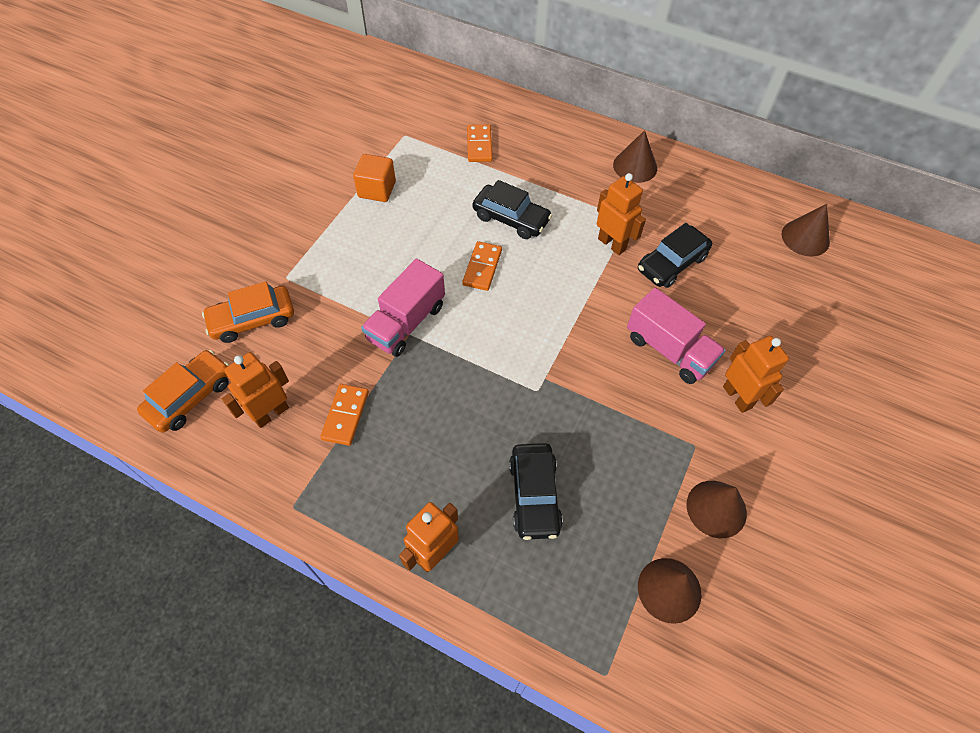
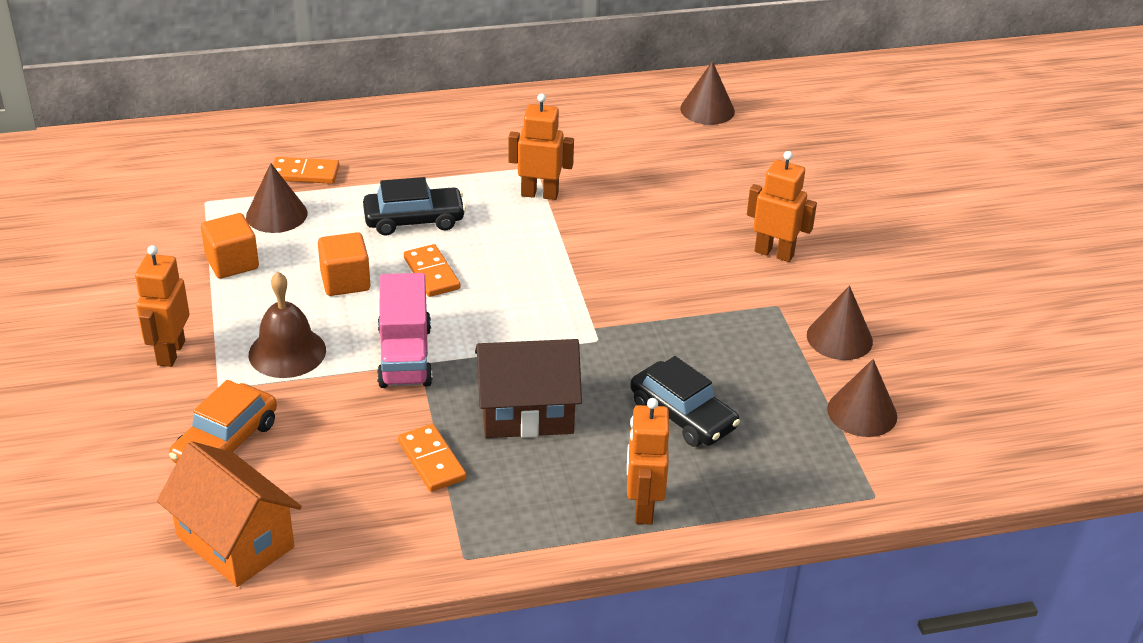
camera: 40 degrees left, 20 degrees down
orange car [137,350,229,433] -> orange house [157,441,302,587]
orange robot [222,352,289,428] -> orange robot moved to [135,245,189,367]
orange domino [467,124,493,162] -> orange domino turned 45 degrees counterclockwise [273,157,339,184]
brown cone [613,130,657,183] -> brown cone moved to [246,163,307,233]
pink truck [627,288,726,384] -> none
black car [638,223,712,288] -> none
none -> brown bell [249,272,326,378]
none -> orange cube [318,232,370,296]
none -> brown house [475,339,582,438]

